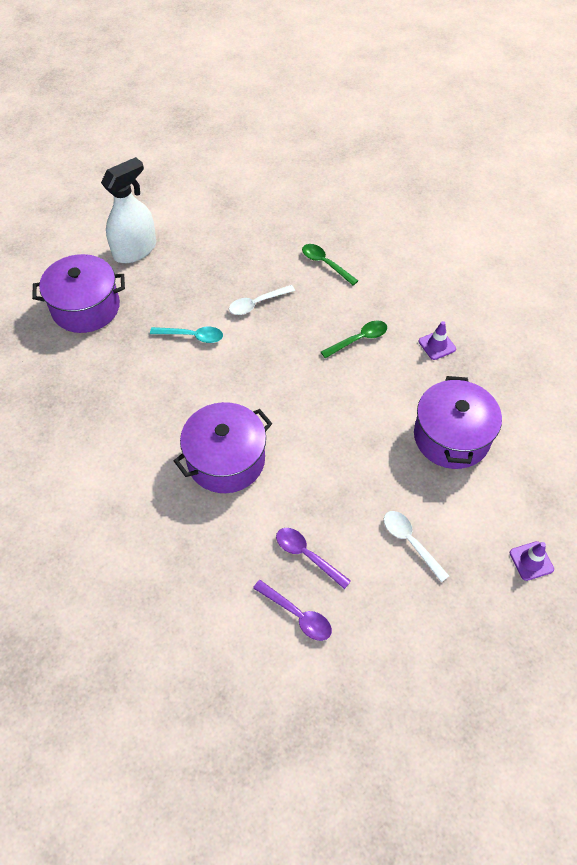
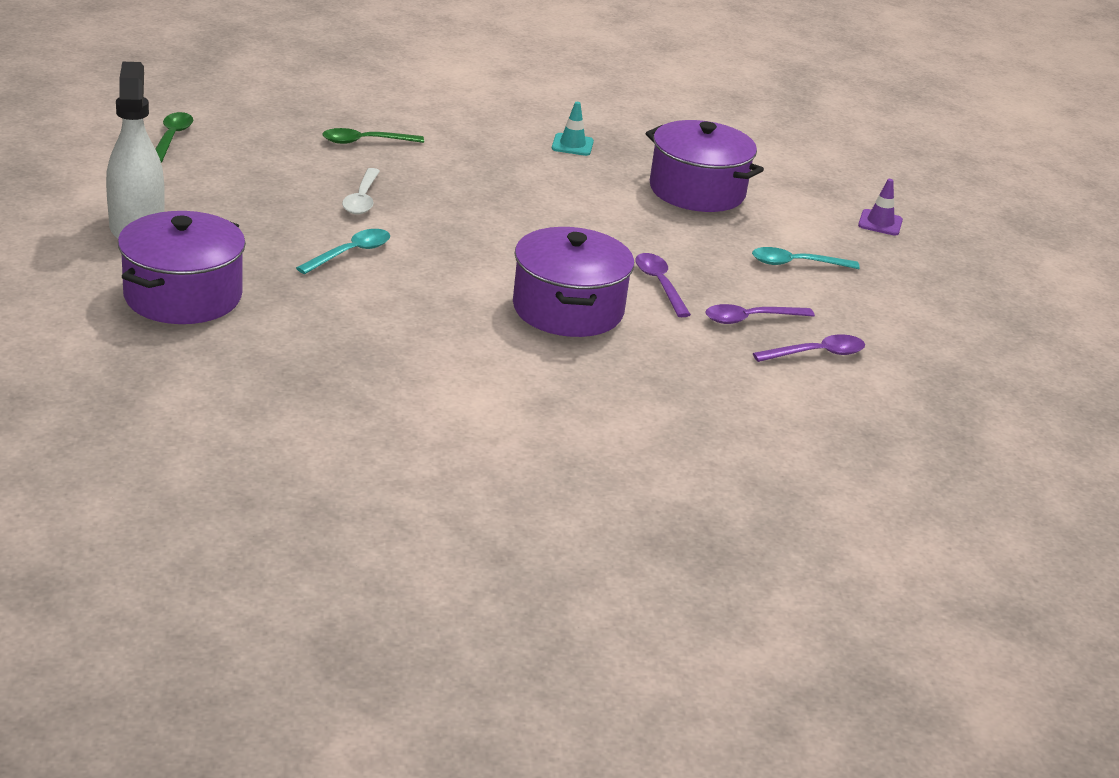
camera: 60 degrees left, 25 degrees down
green spoon [321,321,387,358] -> green spoon moved to [155,112,193,162]
white spoon [384,511,449,582] -> turquoise spoon [752,247,860,269]
purple traffic cone [419,321,456,360] -> turquoise traffic cone [552,102,594,156]
none -> purple spoon [635,253,691,317]

